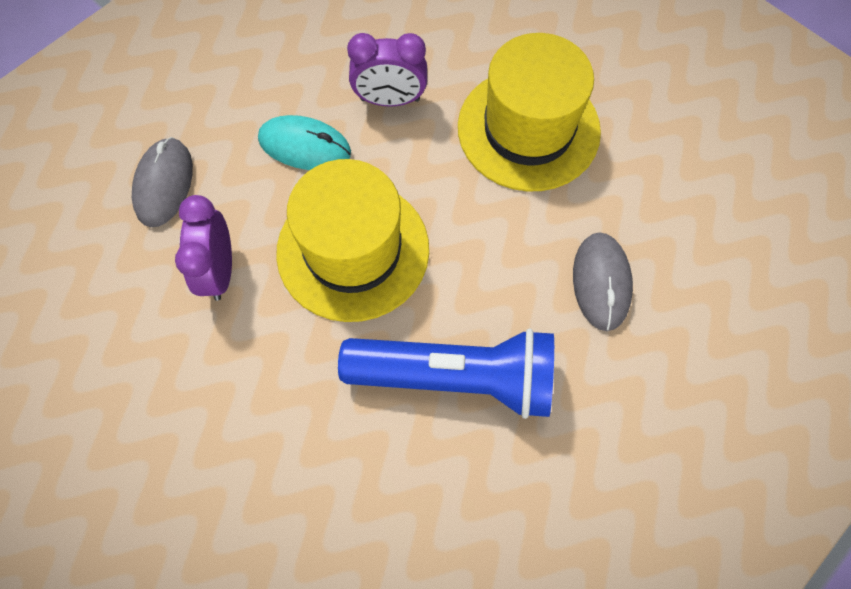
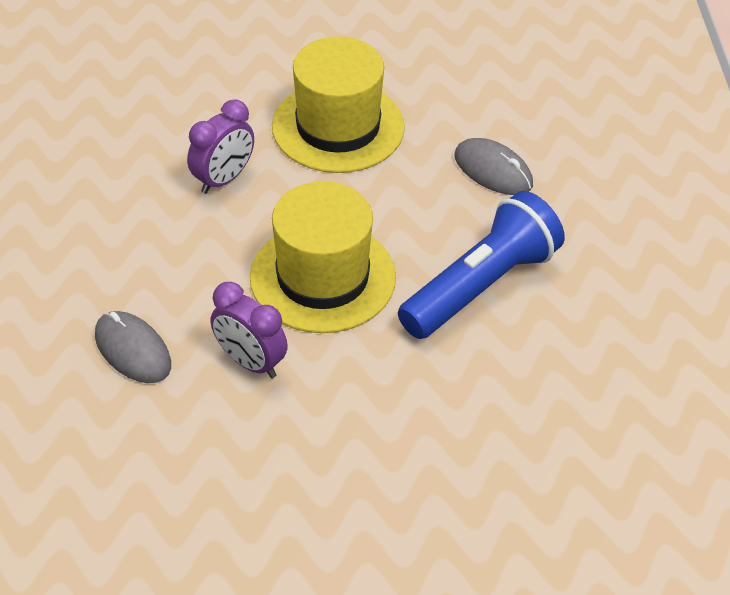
camera: 50 degrees left, 20 degrees down
turquoise mouse [258,115,351,170] -> none

